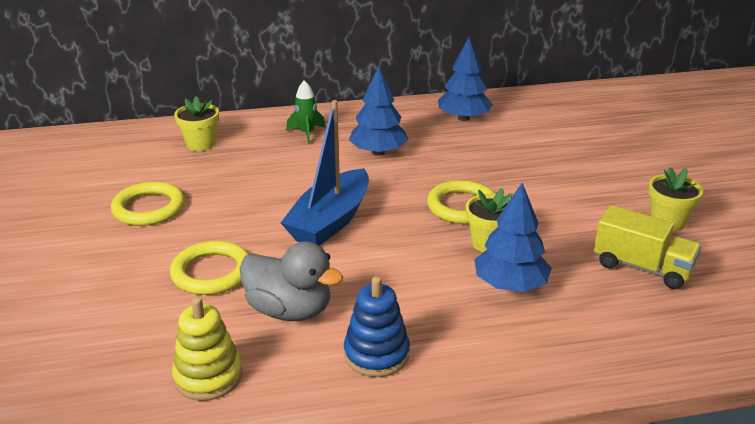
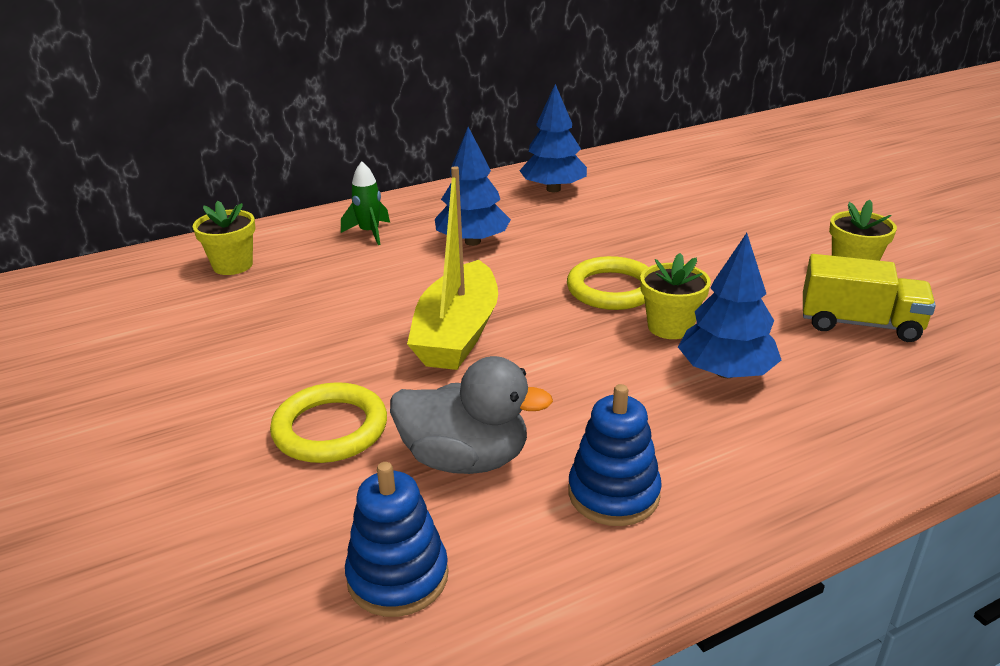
camera: 15 degrees left, 0 degrees up
yellow ring [111,181,185,226] -> none
yellow stacking toy [172,297,243,401] -> blue stacking toy [345,462,449,617]
blue boat [281,100,369,246] -> yellow boat [407,166,498,370]

